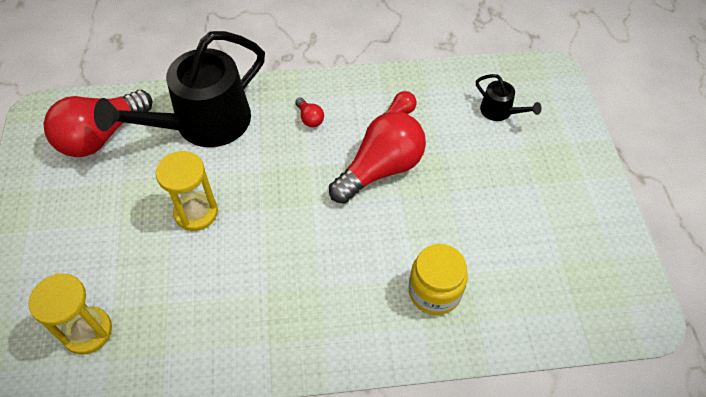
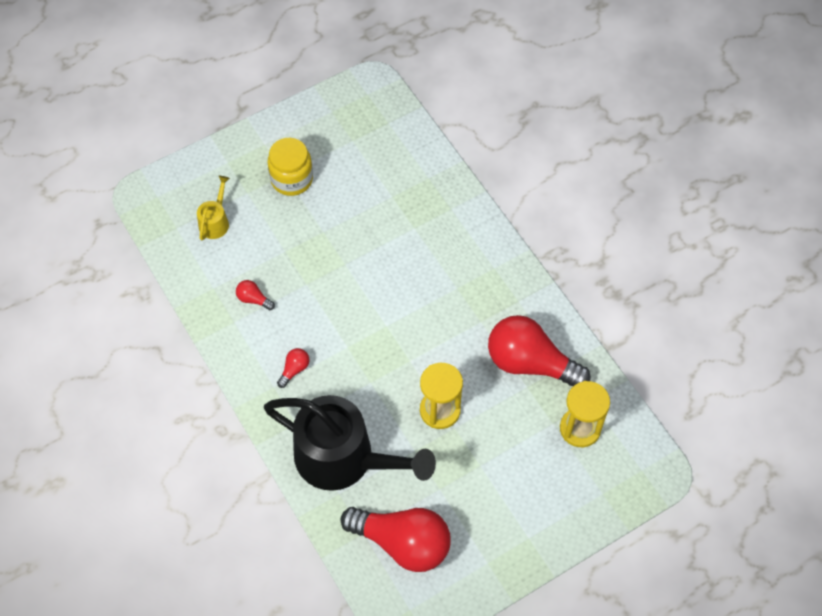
camera: 115 degrees left, 5 degrees up
red light bulb [329,111,426,204] -> red light bulb moved to [488,315,591,386]
yellow jar [409,244,468,315] -> yellow jar moved to [268,138,313,196]
black watering can [476,74,542,121] -> yellow watering can [197,176,230,240]

